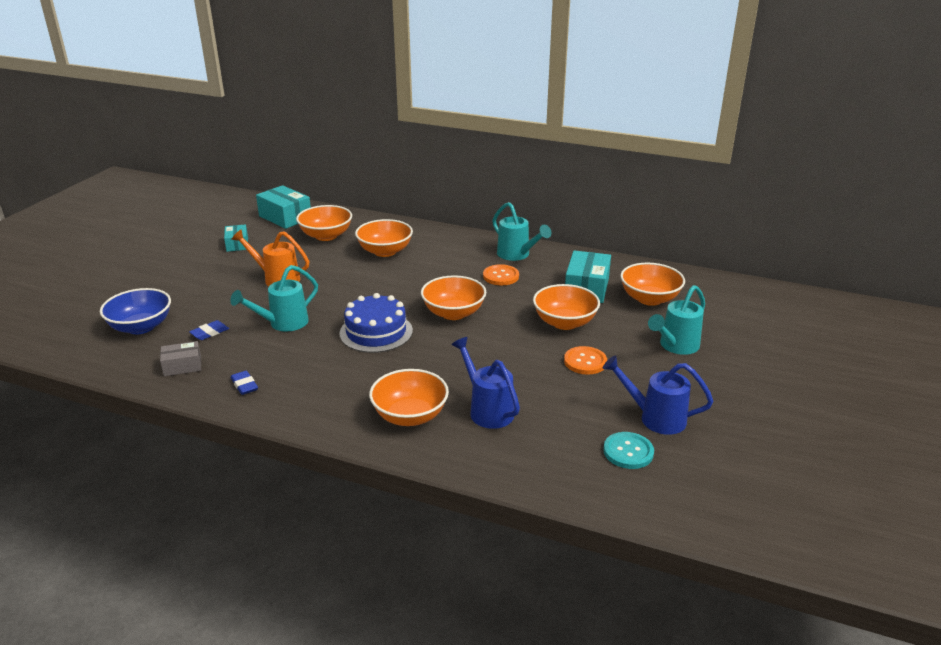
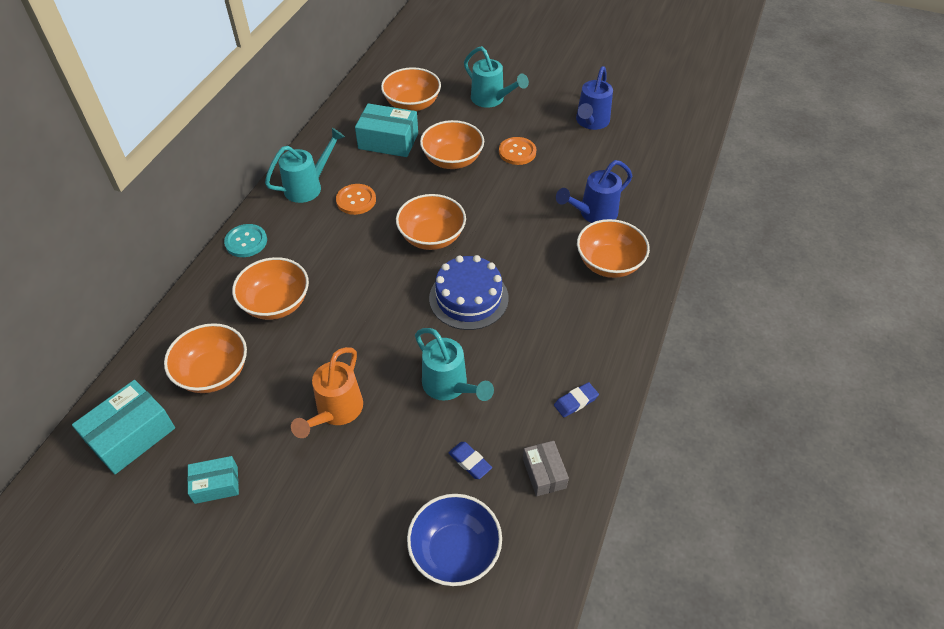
camera: 90 degrees left, 20 degrees up
turquoise button [603,432,654,469] -> turquoise button moved to [224,224,267,257]

